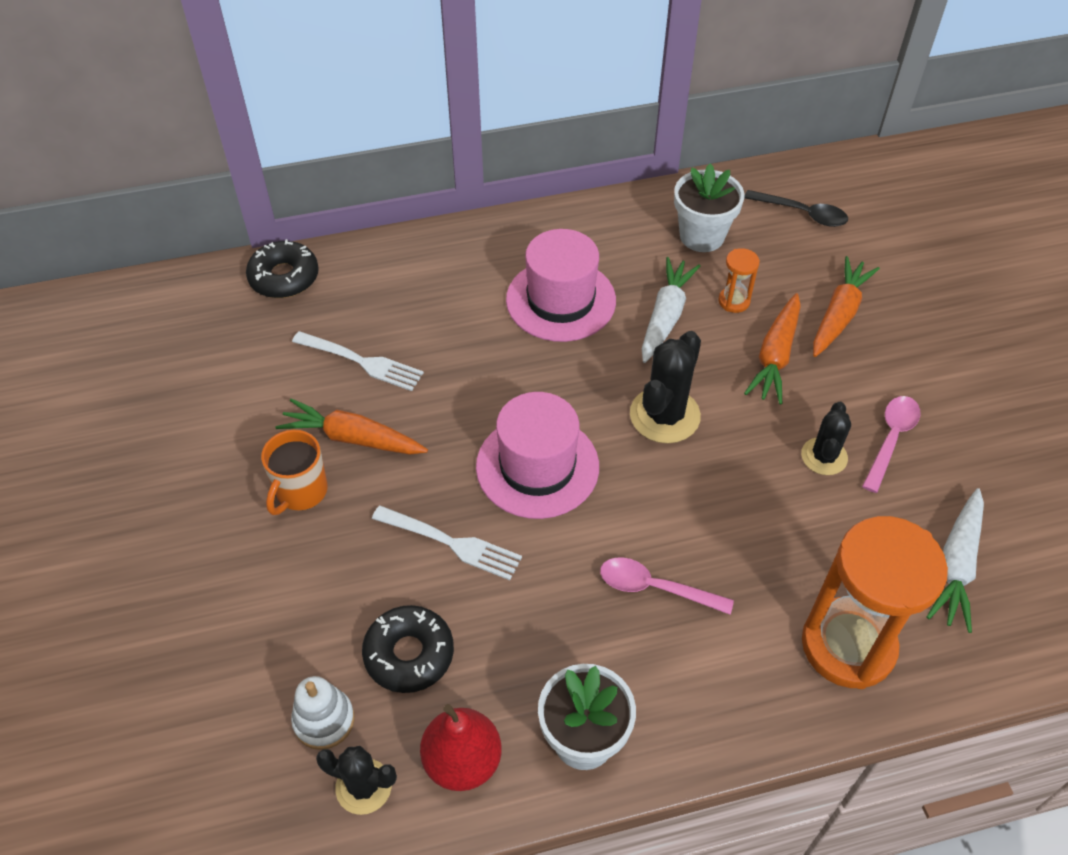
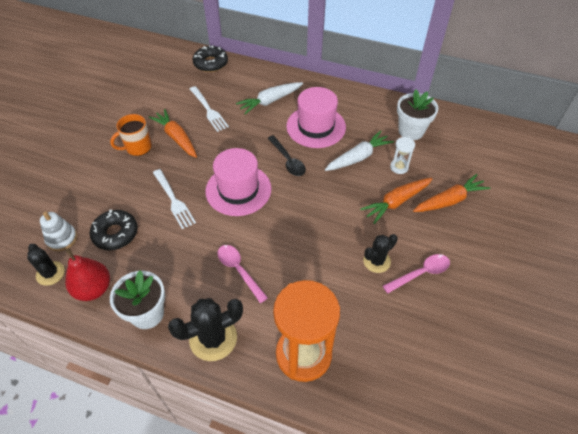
camera: 35 degrees right, 0 degrees up
black cactus [630,331,701,443] -> black cactus moved to [168,298,243,361]
orange hourglass [718,248,760,313] -> white hourglass [390,137,415,174]
black spoon [744,190,848,227] -> black spoon moved to [267,135,306,176]
white carrot [927,488,984,633] -> white carrot moved to [236,82,303,114]

